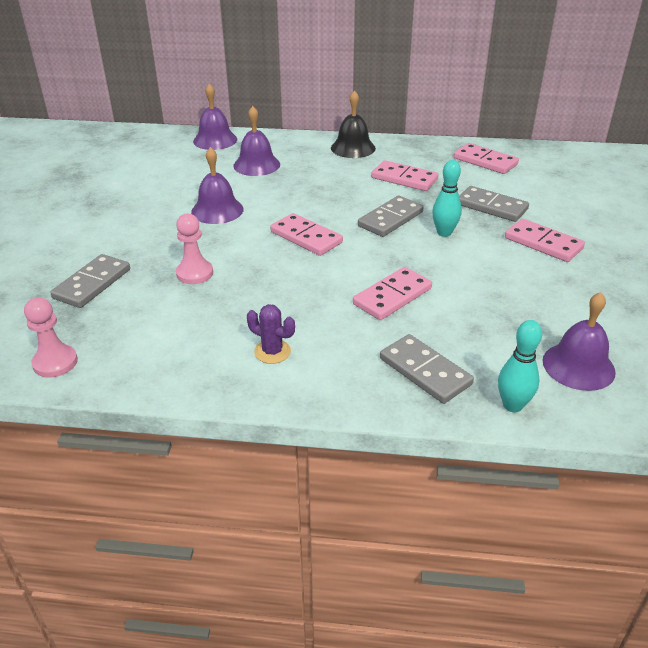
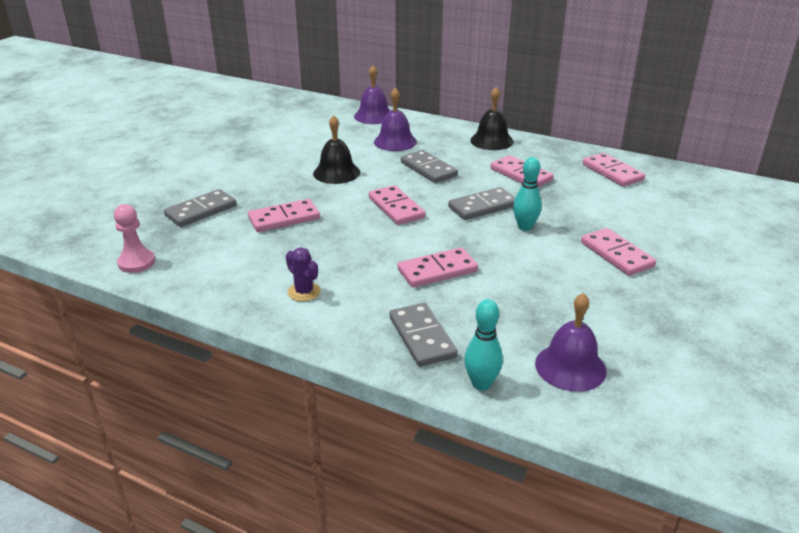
camera: 20 degrees right, 5 degrees down
pink pawn [176,213,213,284] -> pink domino [248,199,320,232]
purple bell [191,147,244,224] -> black bell [313,115,360,184]
grey domino [459,186,529,222] -> grey domino moved to [401,150,458,183]

